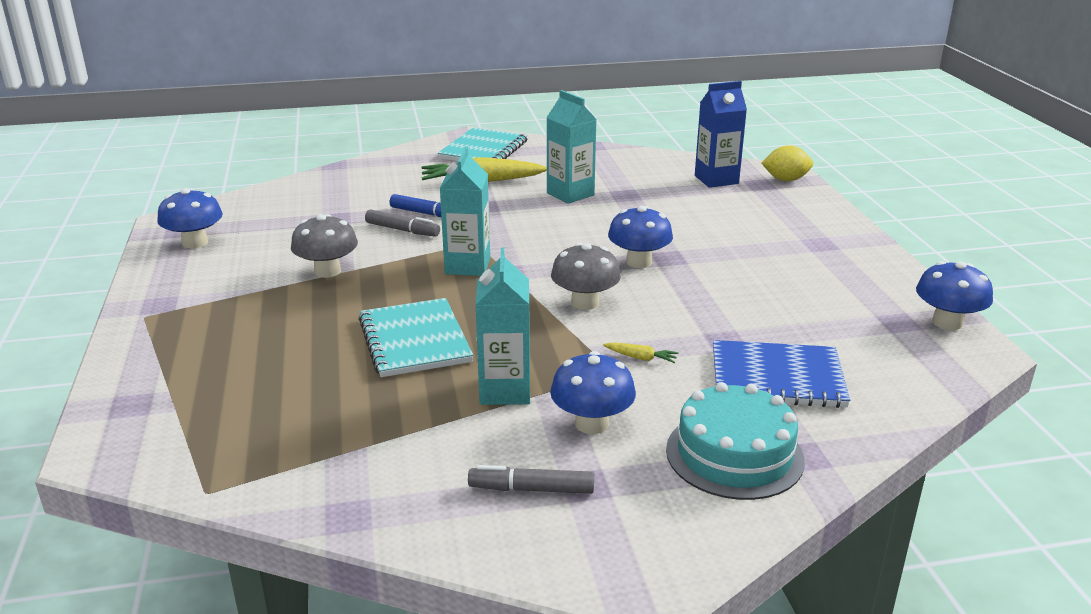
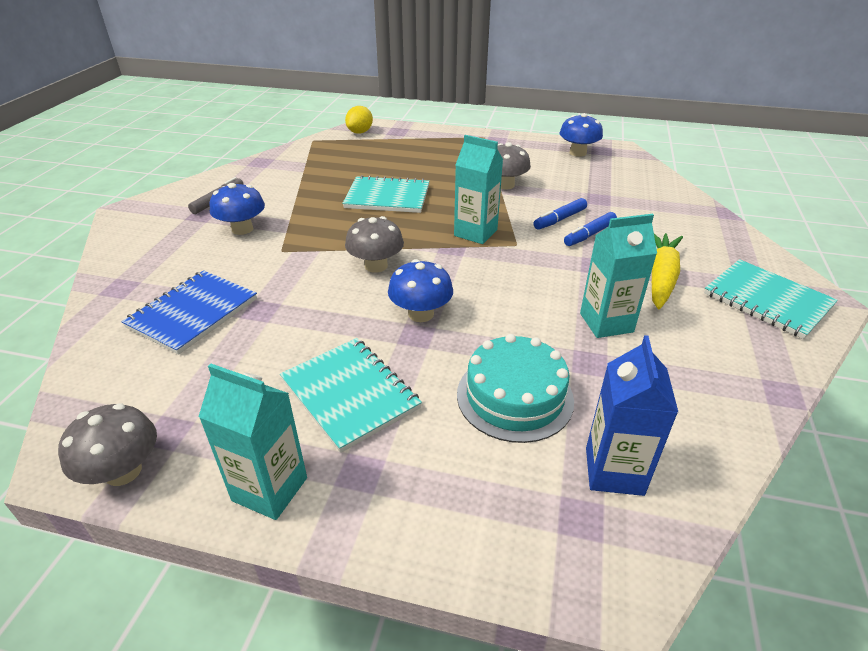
camera: 115 degrees right, 10 degrees up
grey marker [365,209,440,237] -> blue marker [534,198,587,230]
turquoise carton [476,248,530,405] -> turquoise carton moved to [199,363,307,520]
yellow carrot [603,342,679,363] -> none
turquoise cake [666,382,805,500] -> turquoise cake moved to [457,334,574,443]
yellow lemon [762,145,813,181] -> yellow lemon moved to [345,106,373,134]
blue mushroom [916,261,993,330] -> grey mushroom [58,403,157,486]
none -> turquoise notebook [280,338,422,453]

